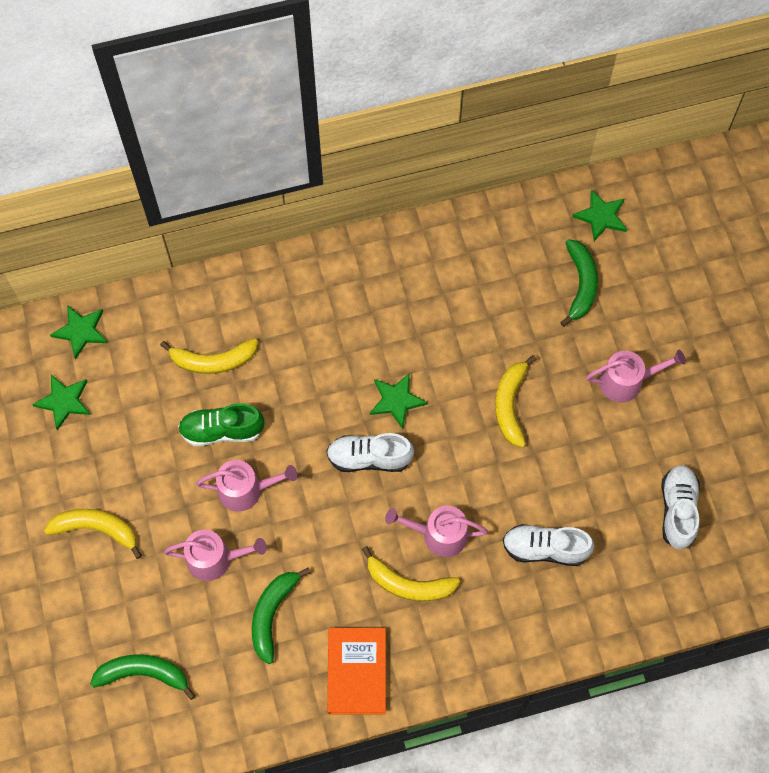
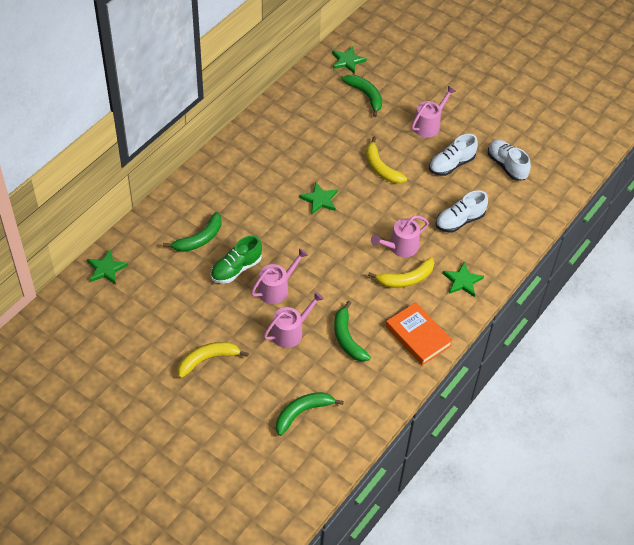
camera: 40 degrees left, 15 degrees down
green star [32,374,91,430] -> green star moved to [442,262,484,297]
yellow banana [160,338,258,374] -> green banana [163,212,222,252]
white shoe [326,433,414,472] -> white shoe moved to [429,134,478,176]

